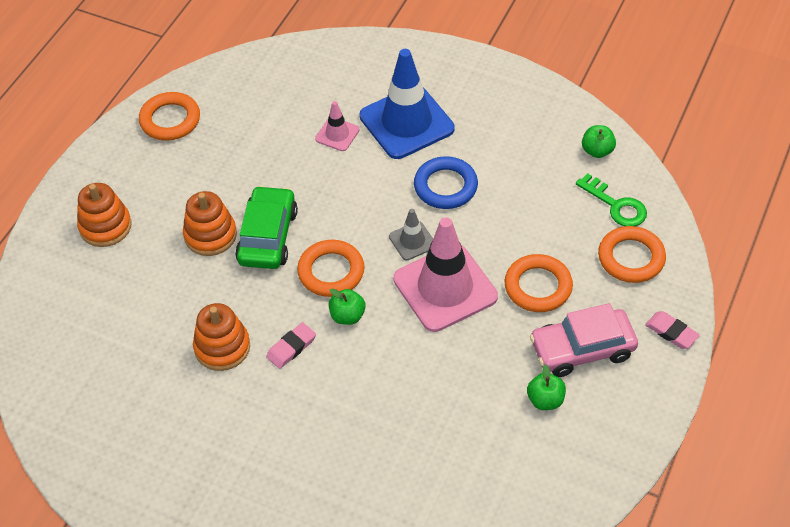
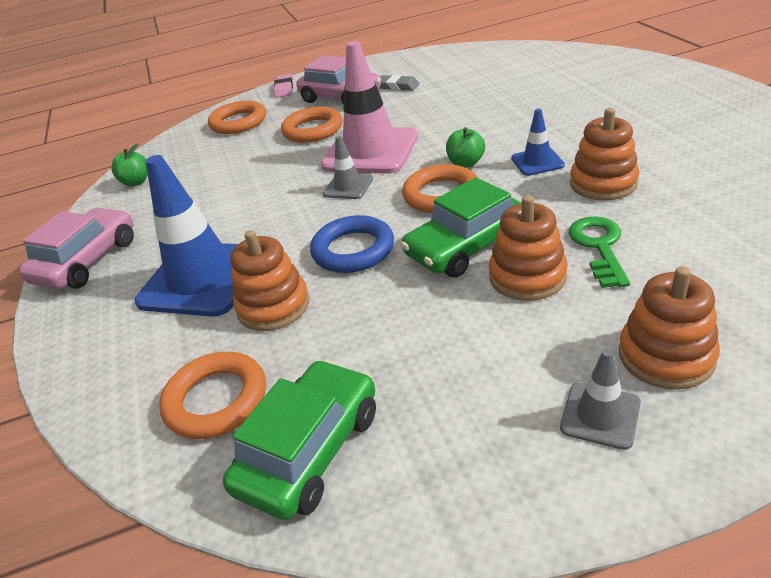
camera: 130 degrees left, 15 degrees down
orange ring [139,92,200,141] -> orange ring moved to [159,352,266,439]
pink eraser [266,322,316,369] -> blue traffic cone [511,108,565,176]
pink traffic cone [315,101,360,151] -> orange stacking toy [230,230,309,331]
blue ring [414,156,478,209] -> blue ring moved to [310,215,394,273]
green apple [527,364,566,410] -> grey eraser [380,75,420,91]
green key [576,173,647,226] -> green key moved to [569,217,630,288]
none -> pink car [19,207,134,289]
none -> green car [223,359,376,520]
none -> grey traffic cone [560,349,641,450]

